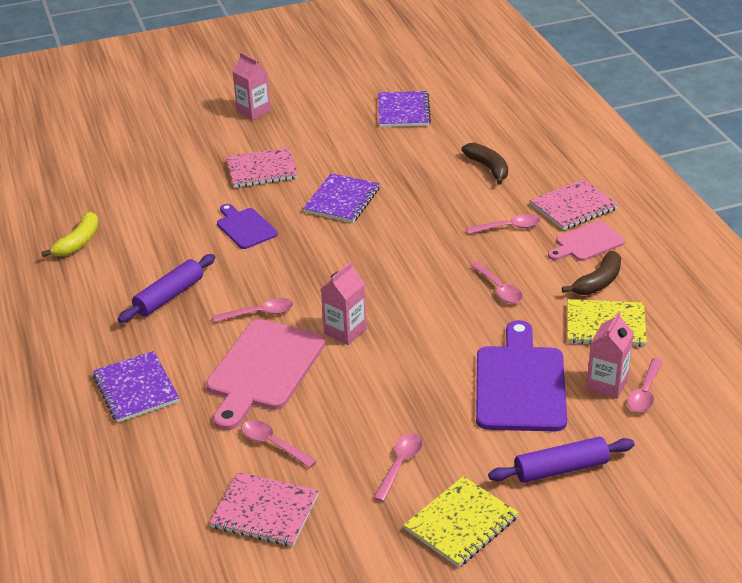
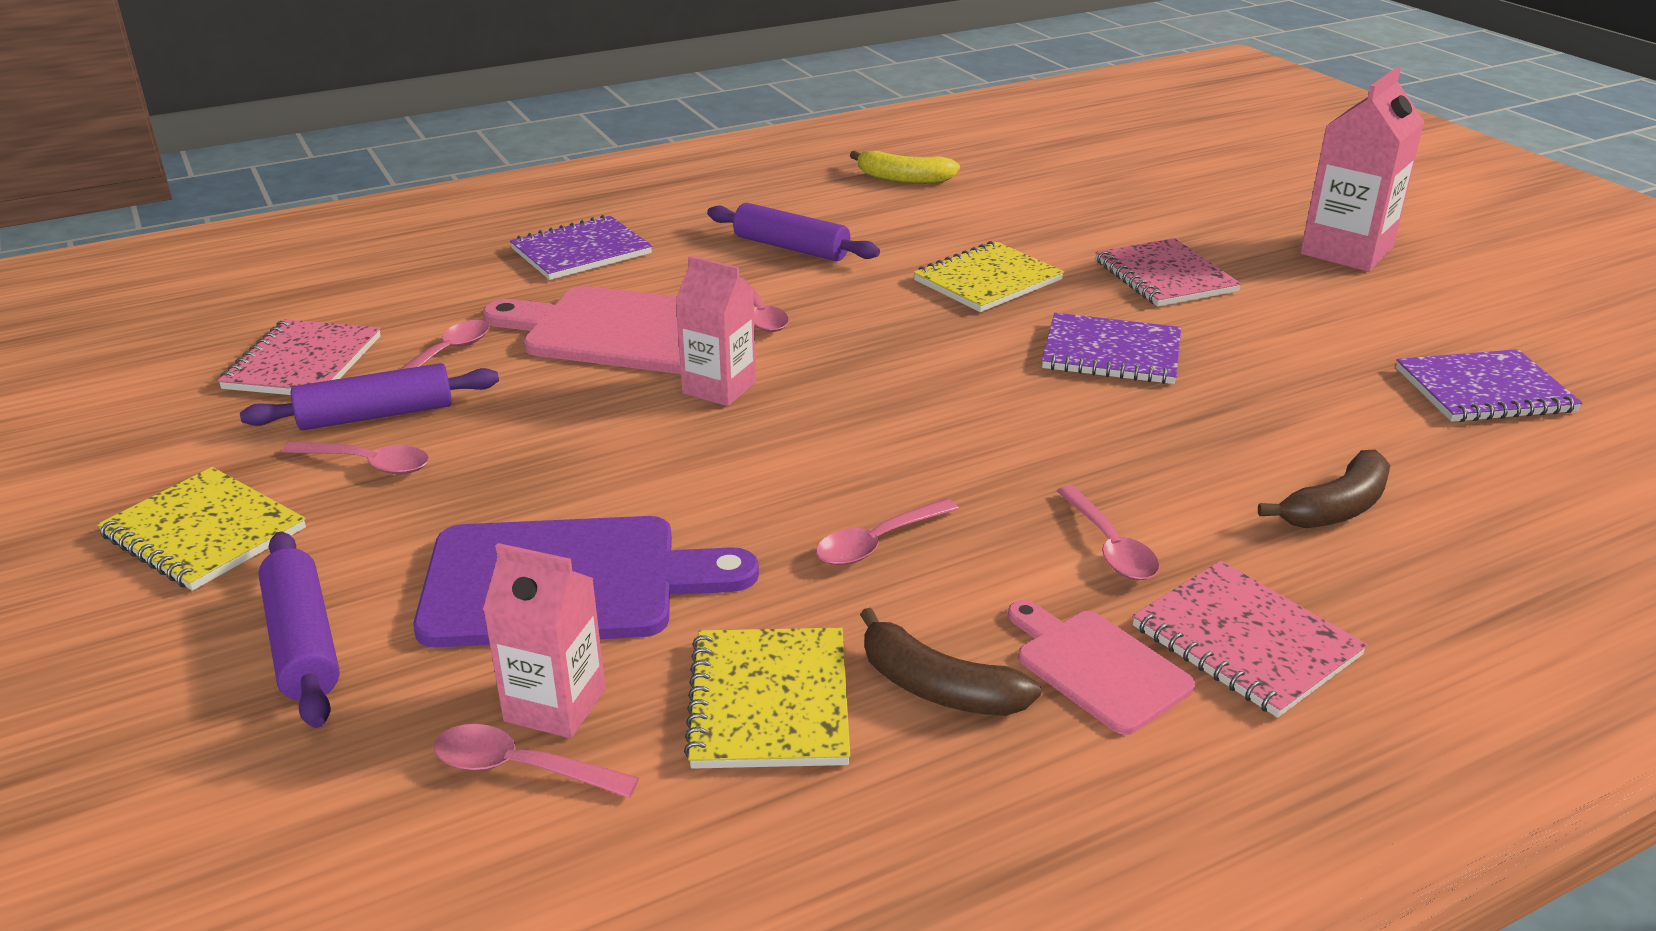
camera: 80 degrees right, 5 degrees down
purple cutting board [217,204,278,249] -> yellow notebook [913,241,1064,312]
pink carton [232,52,271,120] -> pink carton [1300,67,1425,272], size x1.54
none -> purple rolling pin [240,363,499,430]

